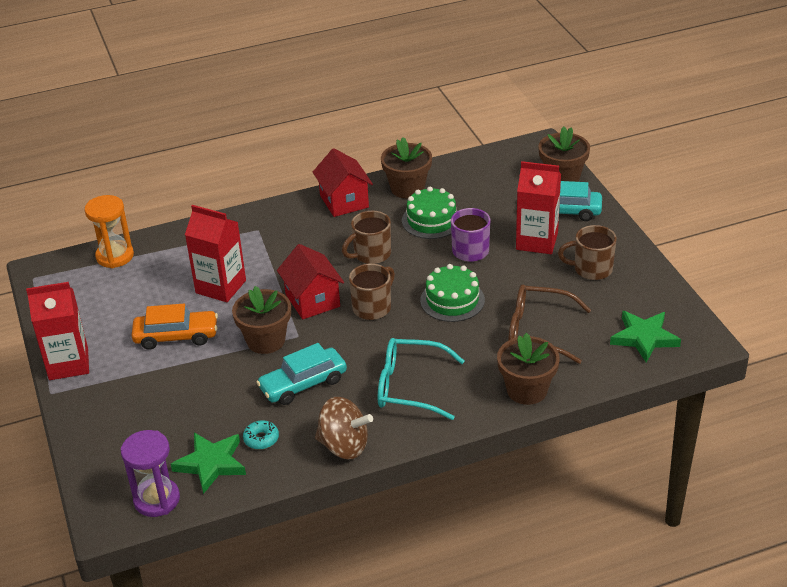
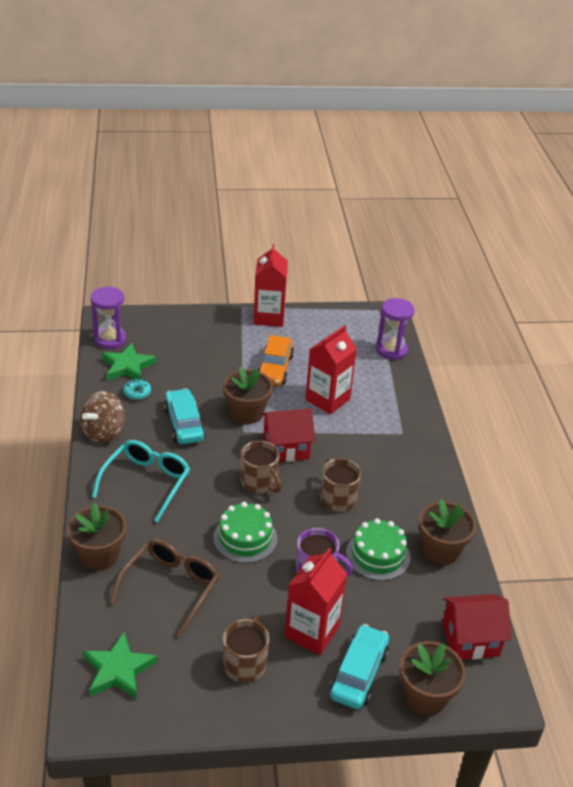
camera: 100 degrees right, 0 degrees up
orange hourglass [85,195,134,268] -> purple hourglass [376,298,415,360]
red house [313,148,373,217] -> red house moved to [442,594,512,659]

